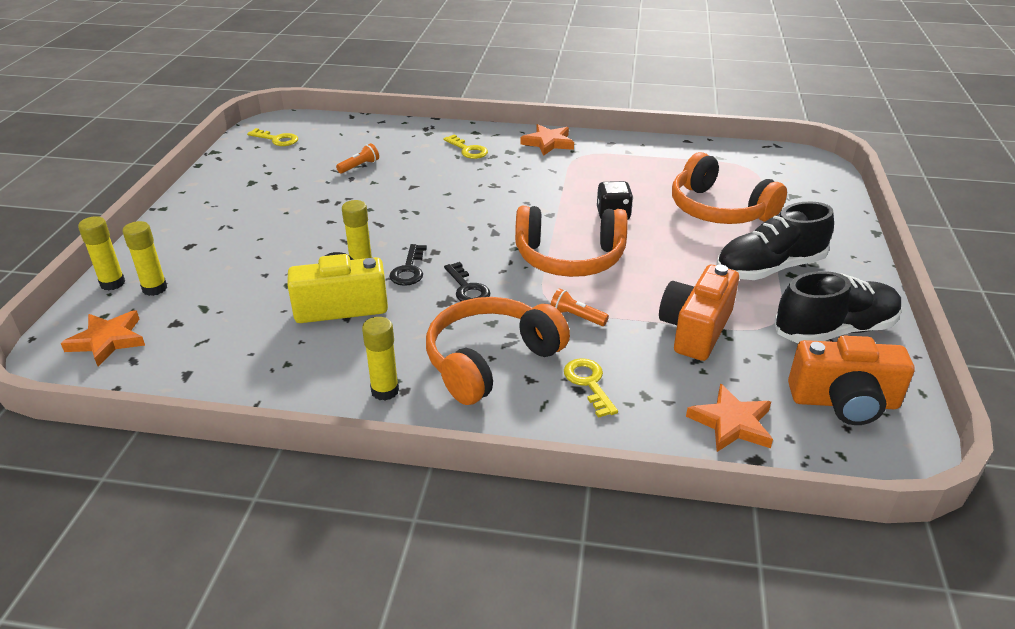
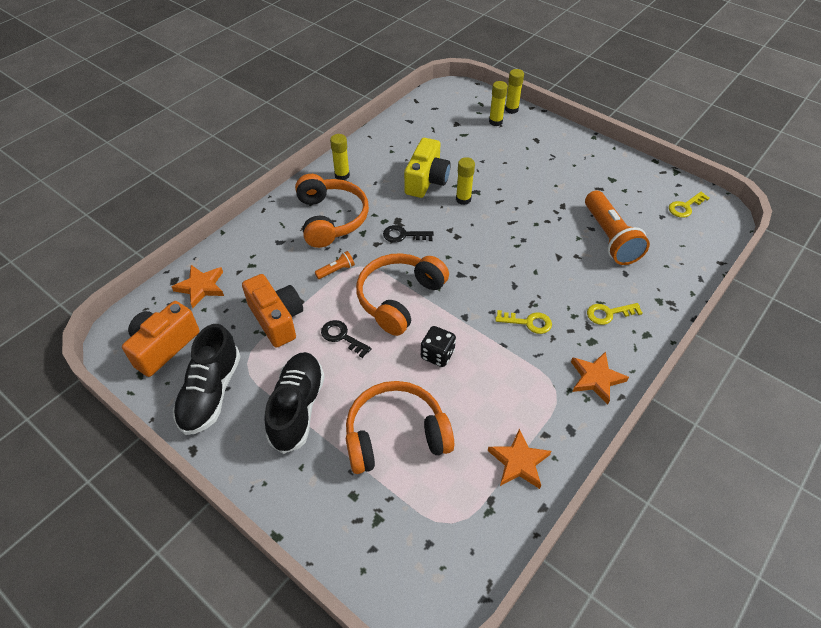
camera: 120 degrees right, 15 degrees up
orange star [61,310,145,367] -> orange star moved to [488,429,551,489]
orange flashlight [336,143,379,173] -> orange flashlight [585,191,650,265], size x2.33
black key [389,244,427,286] -> black key moved to [321,320,372,358]
yellow key [564,358,618,418] -> yellow key moved to [495,310,552,334]

